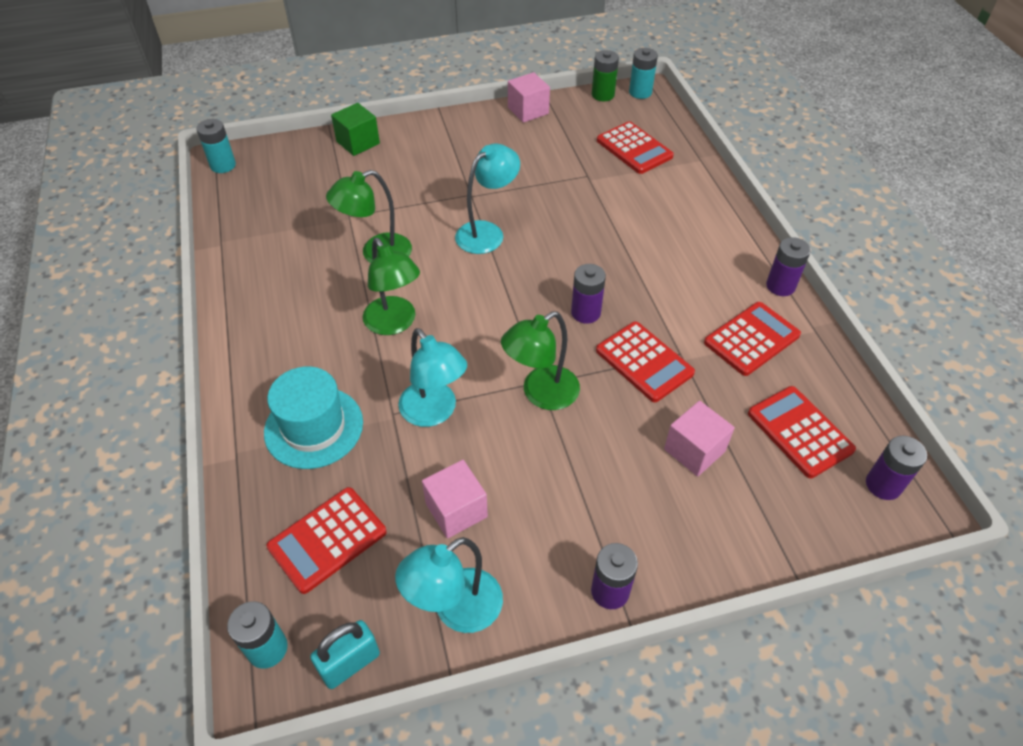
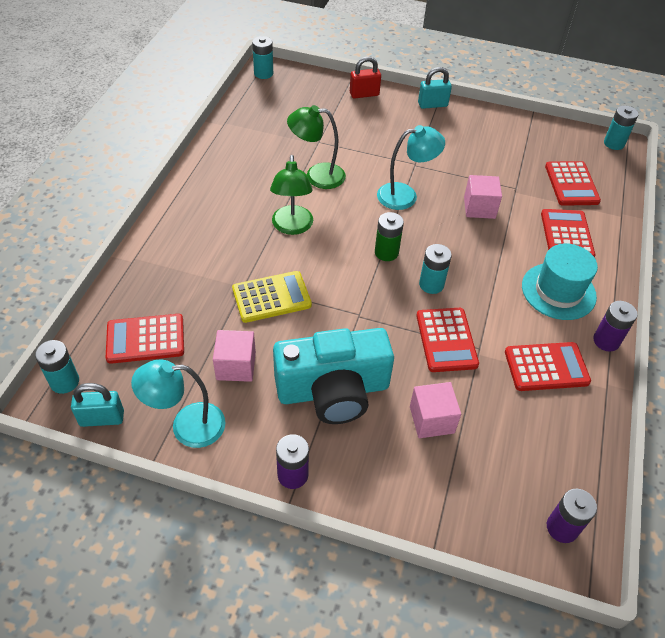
camera: 30 degrees right, 0 degrees up
turquoise hat [264,367,363,469] -> turquoise hat moved to [522,244,598,320]
green cube [331,103,380,156] -> red padlock [350,56,381,99]
turquoise lamp [398,328,467,427] -> yellow calculator [232,271,312,323]
green lamp [501,311,580,410] -> none
pink cube [508,72,550,123] -> pink cube moved to [464,175,502,219]
purple battery [571,264,606,324] -> turquoise battery [419,244,452,294]
green battery [592,50,619,101] -> green battery moved to [375,212,404,261]
red calculator [748,386,856,478] -> red calculator moved to [541,209,595,257]
none -> turquoise camera [273,328,394,424]
none -> turquoise padlock [418,67,452,109]

